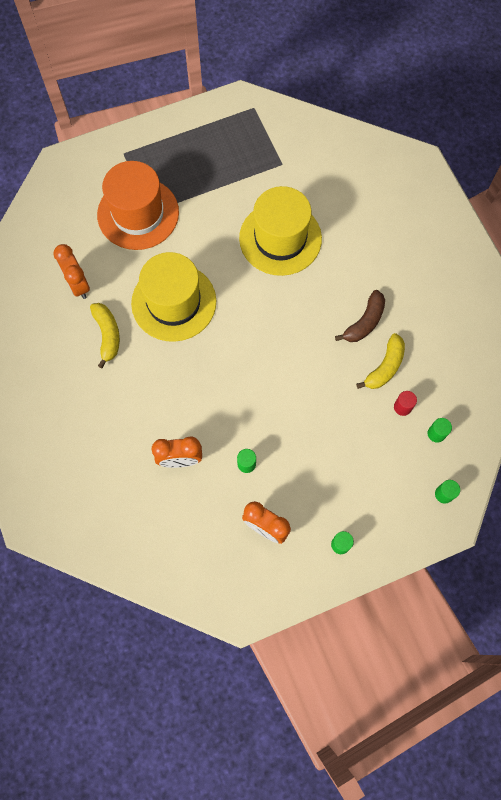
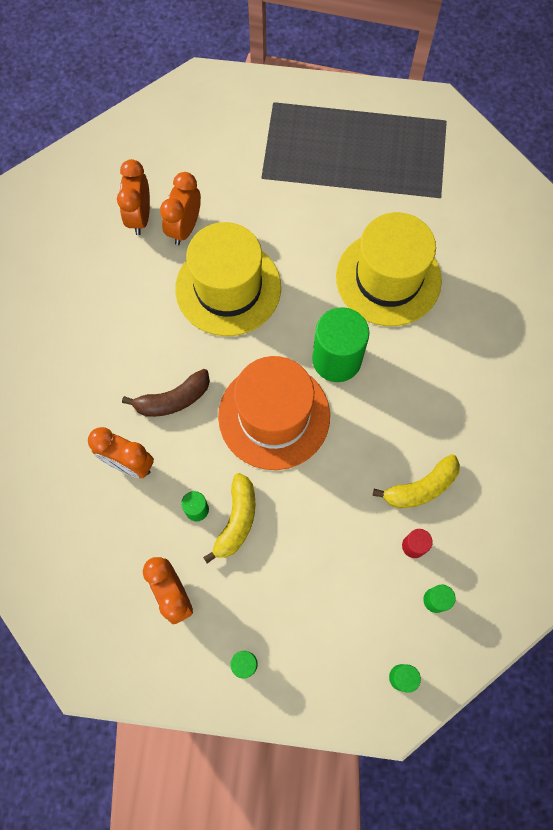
camera: 30 degrees right, 0 degrees up
yellow banana [90,303,120,368] -> yellow banana moved to [203,473,255,564]
orange hat [97,161,179,250] -> orange hat moved to [218,356,330,470]
brown banana [335,290,385,342] -> brown banana moved to [122,369,210,417]
none -> orange clock [160,172,201,245]
none -> green cylinder [312,307,369,382]

